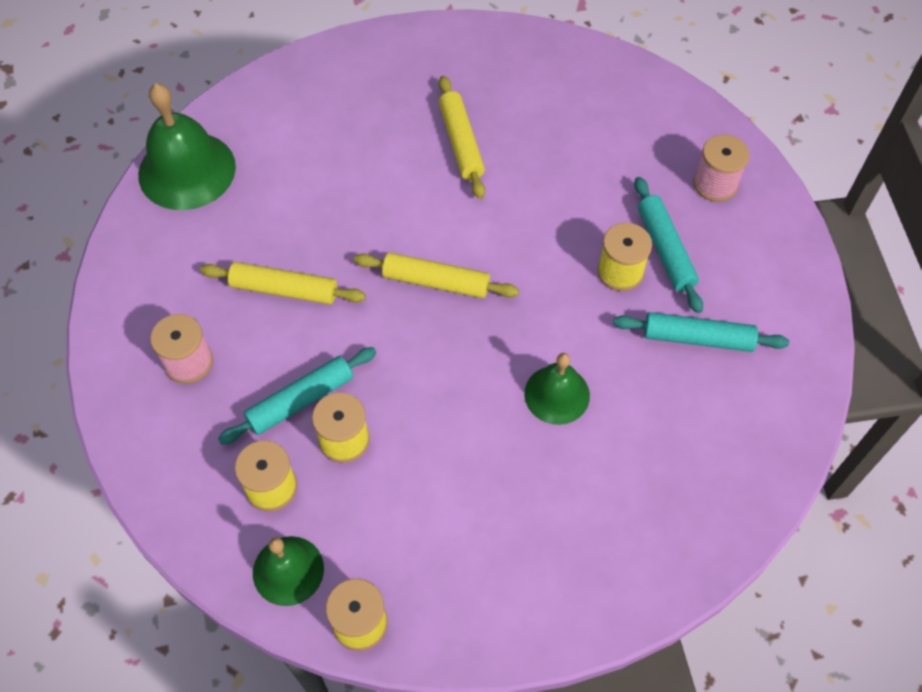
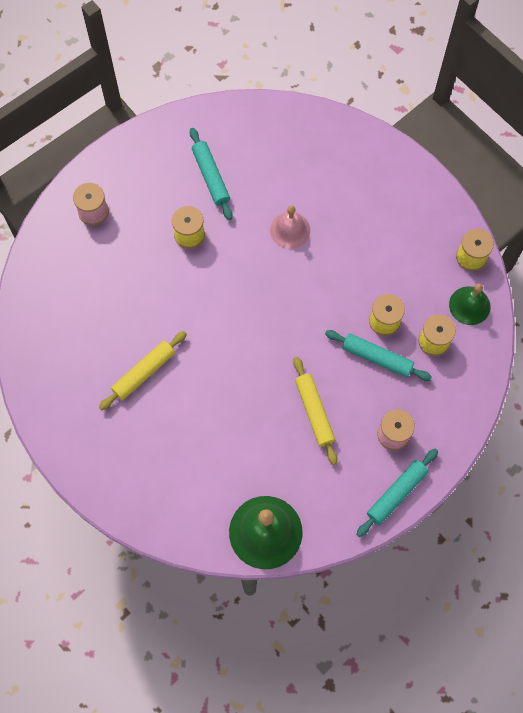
camera: 120 degrees left, 10 degrees up
yellow rolling pin [354,253,519,298] -> none
green bell [524,353,590,425] -> pink bell [270,205,310,249]
turquoise rolling pin [634,177,703,313] -> turquoise rolling pin moved to [357,449,438,537]

